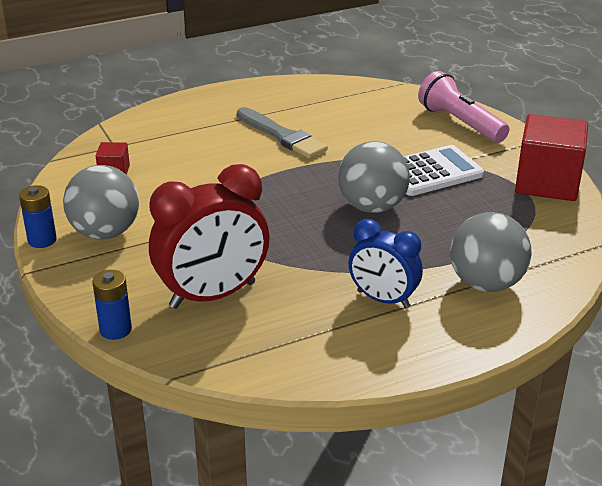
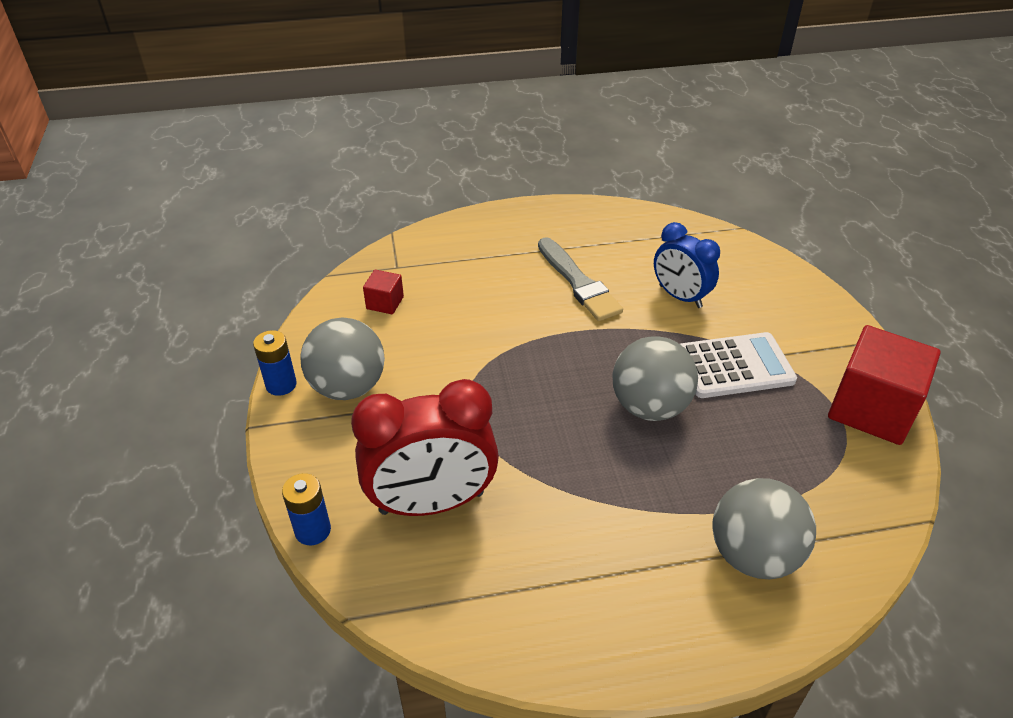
camera: 15 degrees right, 10 degrees up
blue clock [348,219,423,308] -> blue clock moved to [654,222,720,308]
pink flashlight [418,71,509,143] -> none

